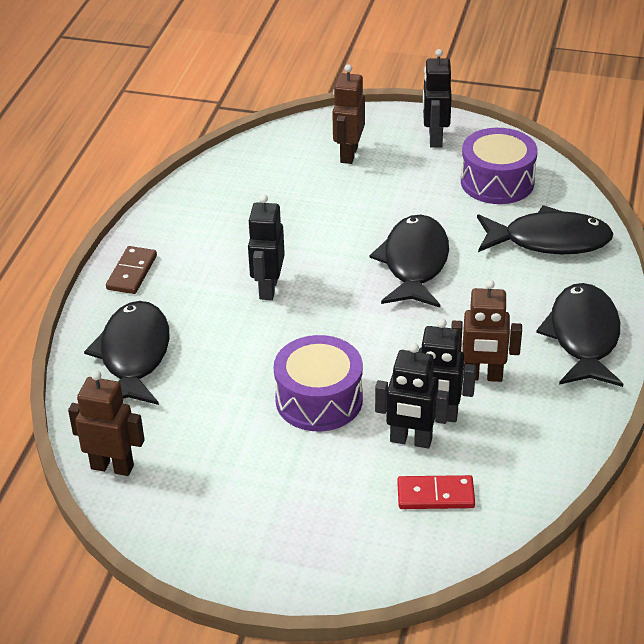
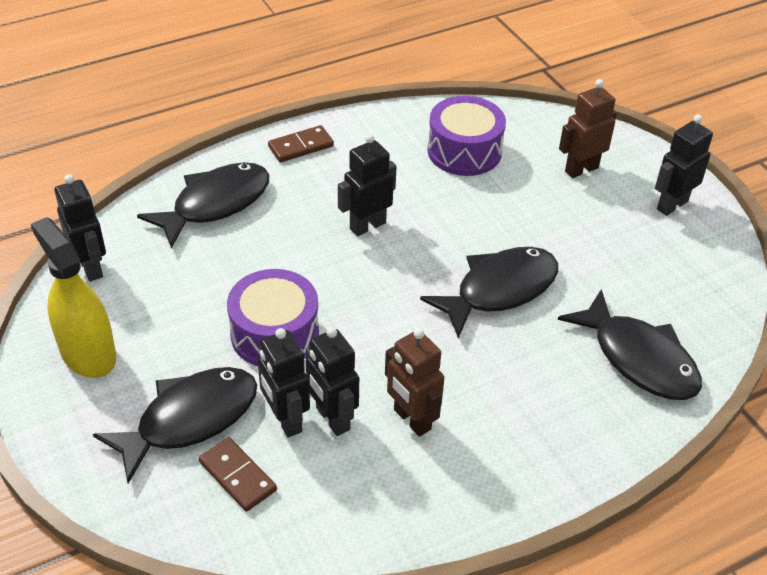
camera: 45 degrees right, 5 degrees up
brown robot [68,370,145,476] -> black robot [54,174,106,281]
red domino [397,475,475,509] -> brown domino [199,437,277,512]
purple drum [461,128,538,204] -> purple drum moved to [427,96,506,176]
black fish [536,283,623,387] -> black fish moved to [93,367,257,484]
none -> yellow spray bottle [31,217,116,378]

